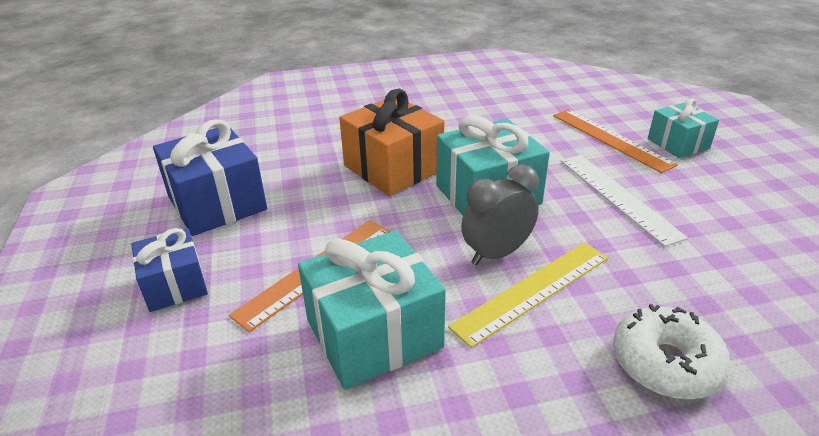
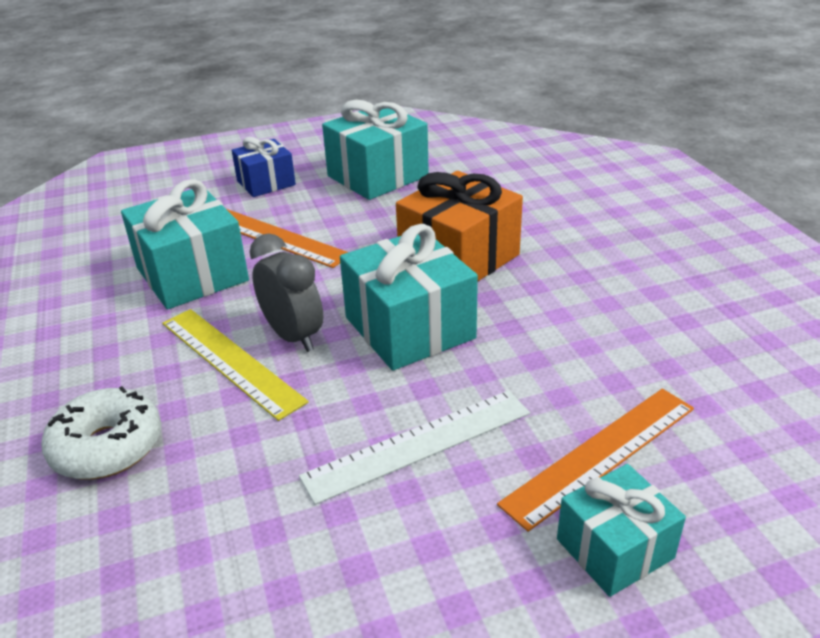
camera: 85 degrees right, 0 degrees up
blue gift [153,119,267,236] -> turquoise gift [322,100,429,200]

